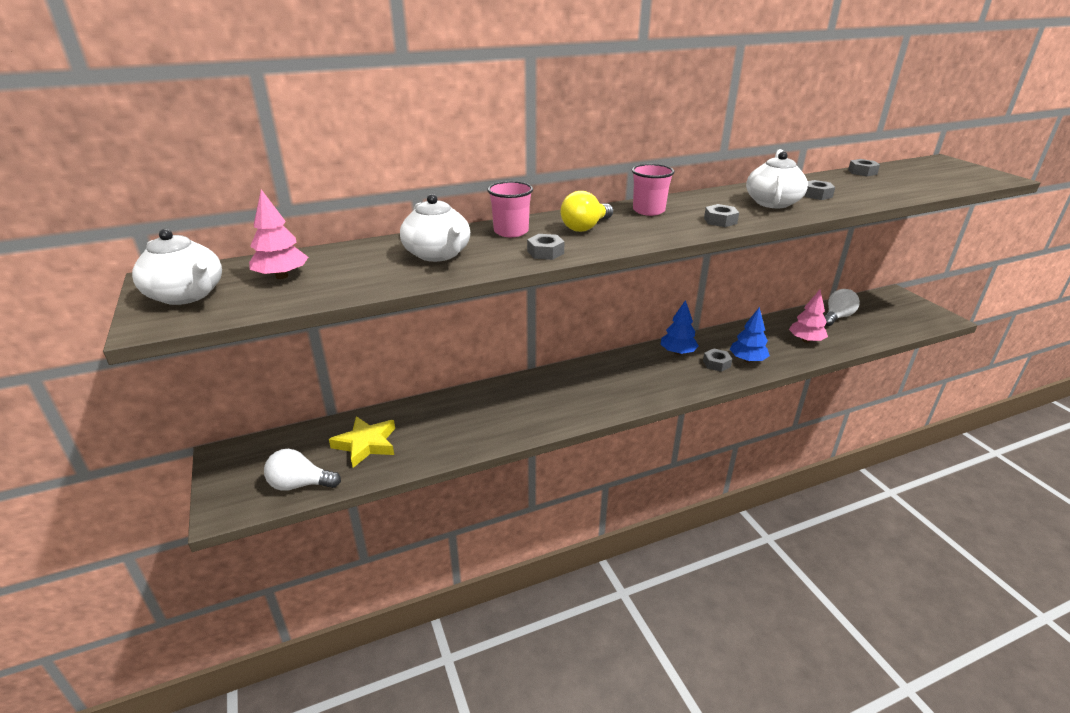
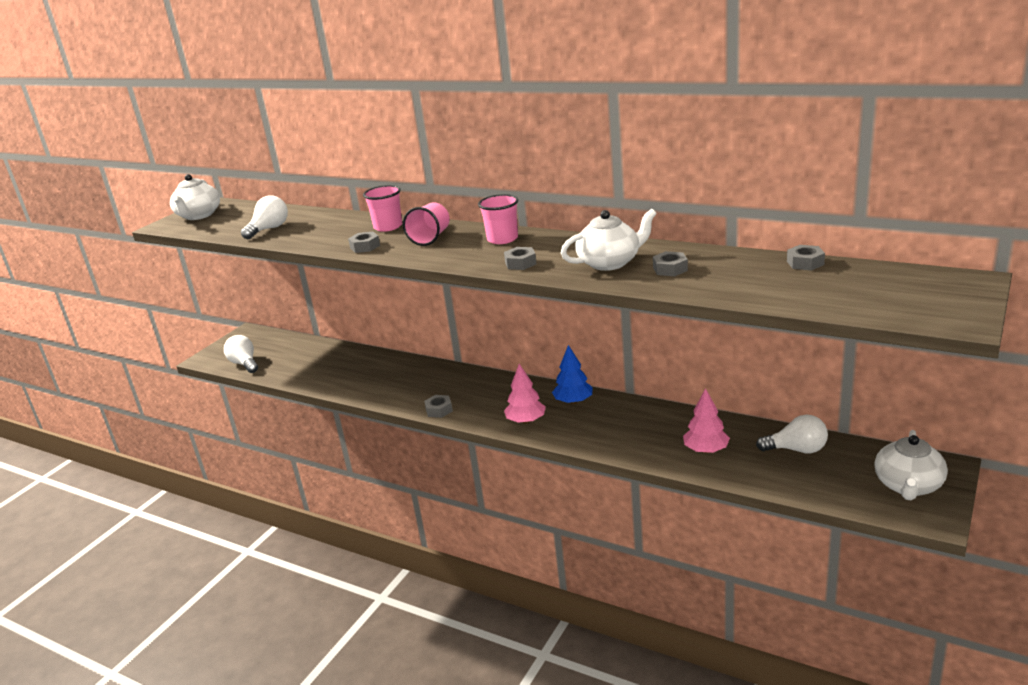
camera: 55 degrees right, 5 degrees down
pink tree [249,189,308,279] -> pink tree moved to [504,364,546,424]
yellow star [329,416,395,468] -> none
white teapot [400,194,470,262] -> white teapot moved to [874,430,948,500]
yellow light bulb [561,191,613,232] -> pink cup [403,203,450,246]
grey nut [703,349,732,372] -> grey nut moved to [424,395,453,418]
blue tree [730,307,770,363] -> none
none -> white light bulb [241,196,288,239]

